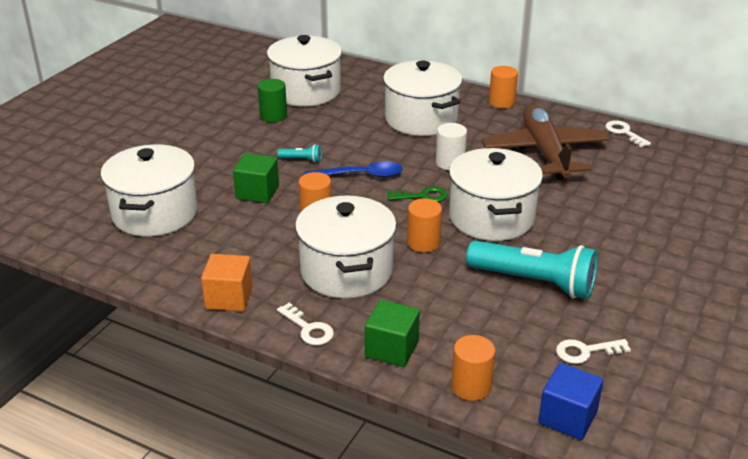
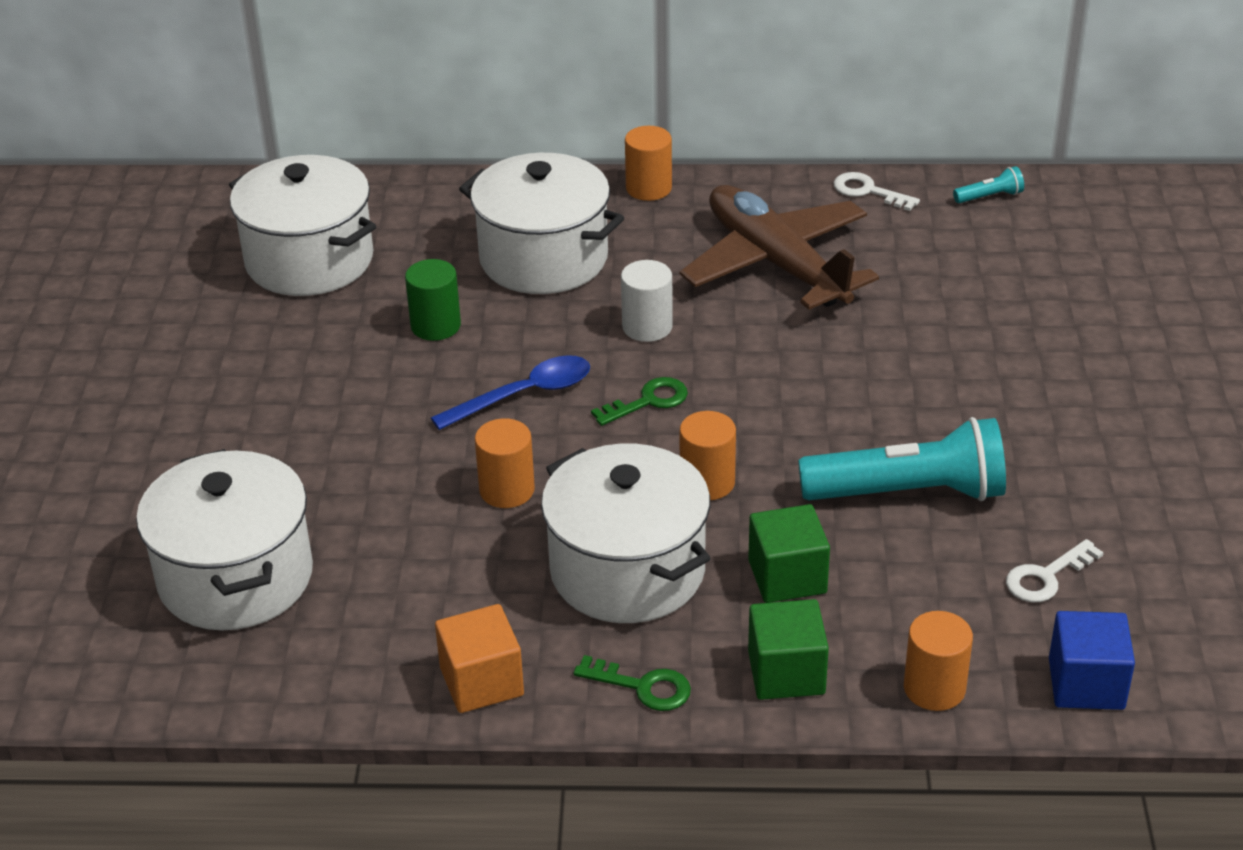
camera: 25 degrees left, 5 degrees up
green cube [233,153,279,203] -> green cube moved to [748,504,830,603]
green cylinder [258,79,287,122] -> green cylinder moved to [405,259,461,341]
turquoise flashlight [277,145,322,163] -> turquoise flashlight moved to [953,166,1024,203]
white key [277,303,334,345] -> green key [573,655,691,711]
white pot [449,148,543,241] -> none

